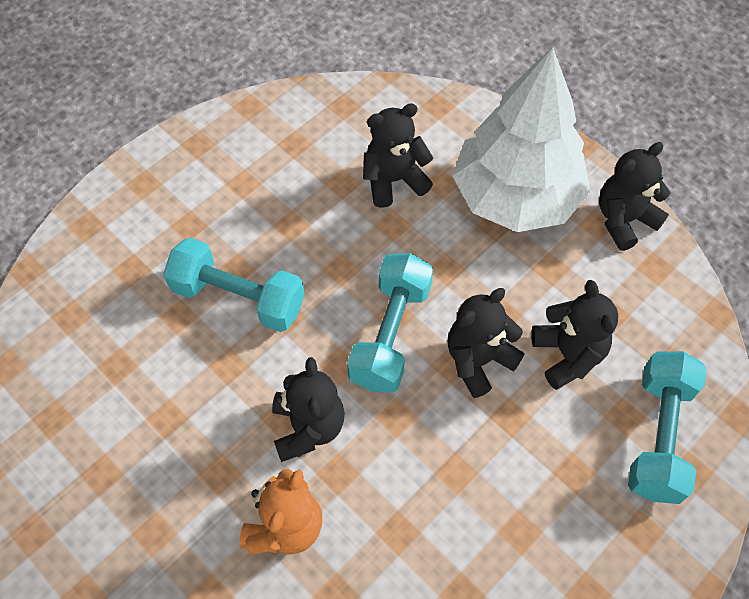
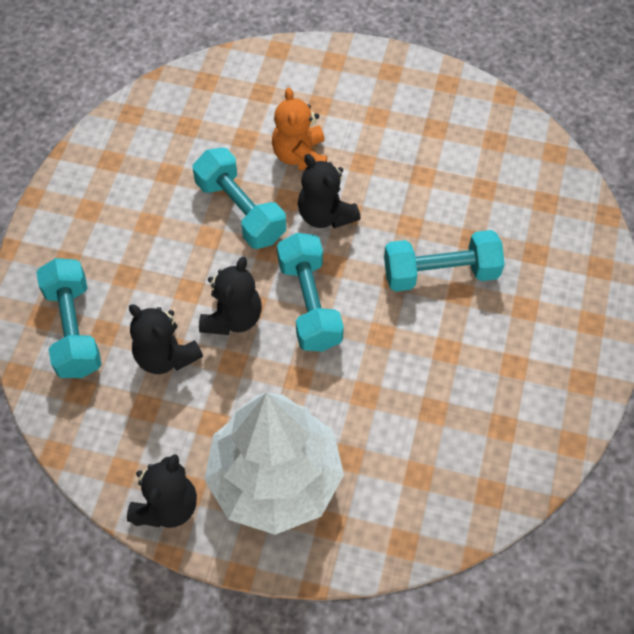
camera: 150 degrees right, 0 degrees up
black teddy bear [363,103,433,208] -> none
none -> turquoise dumbbell [193,148,286,249]

